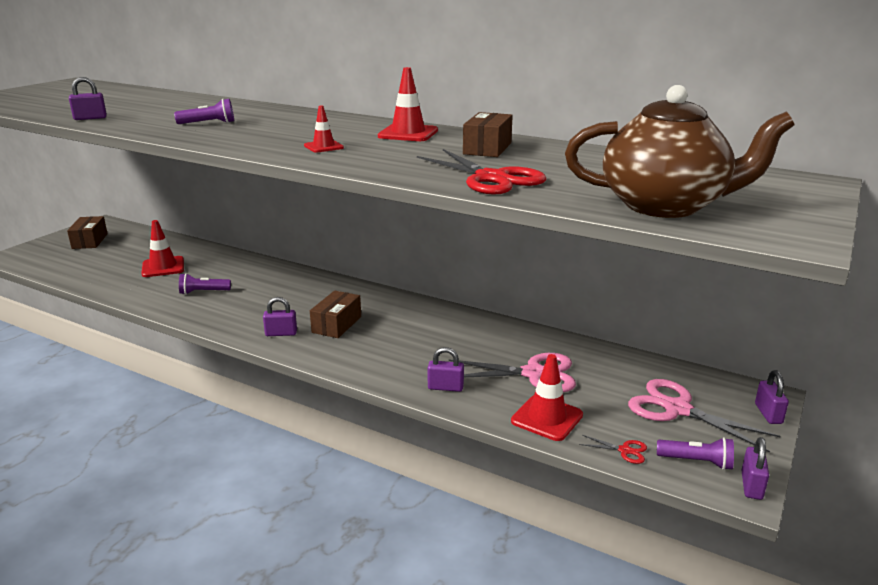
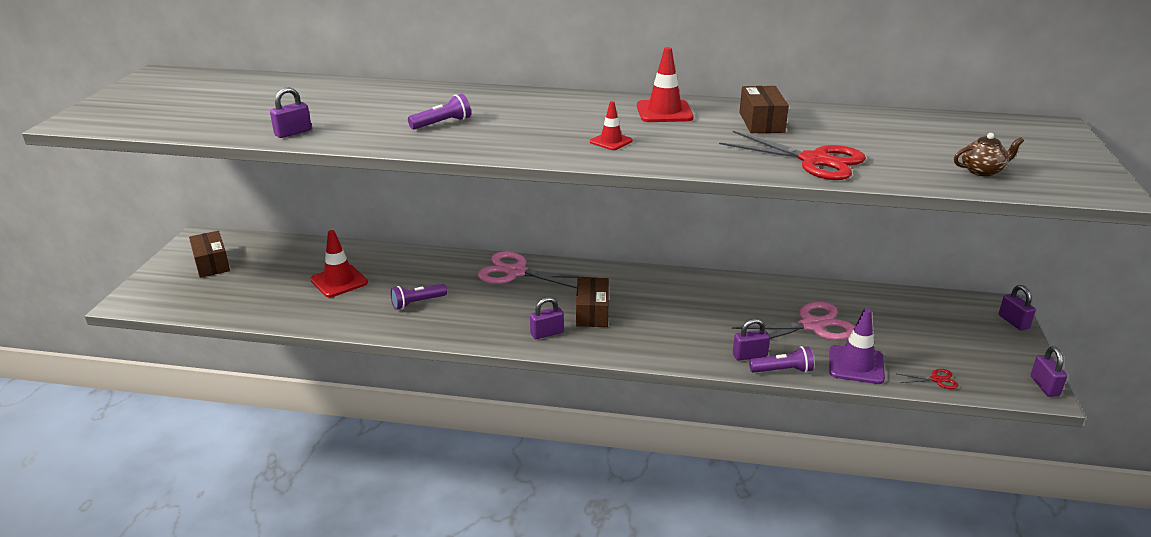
camera: 20 degrees left, 5 degrees up
red traffic cone [511,354,583,441] -> purple traffic cone [829,308,885,384]
brown teapot [565,85,795,218] -> brown teapot [954,133,1024,177], size x0.41
pink scissors [628,379,781,453] -> pink scissors moved to [478,251,590,289]
purple flashlight [657,437,734,470] -> purple flashlight moved to [749,346,814,373]

